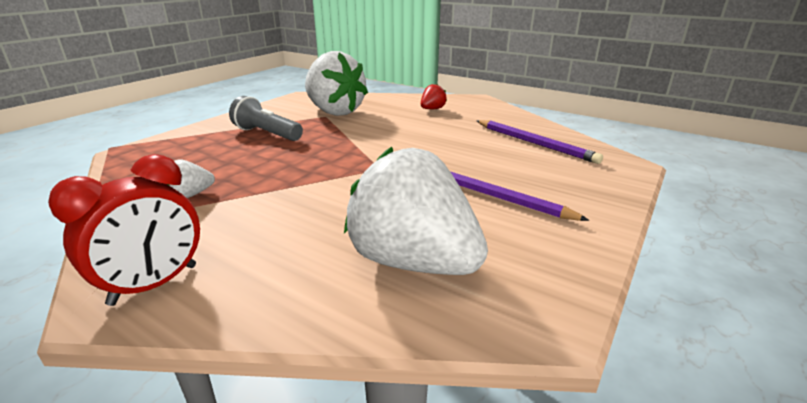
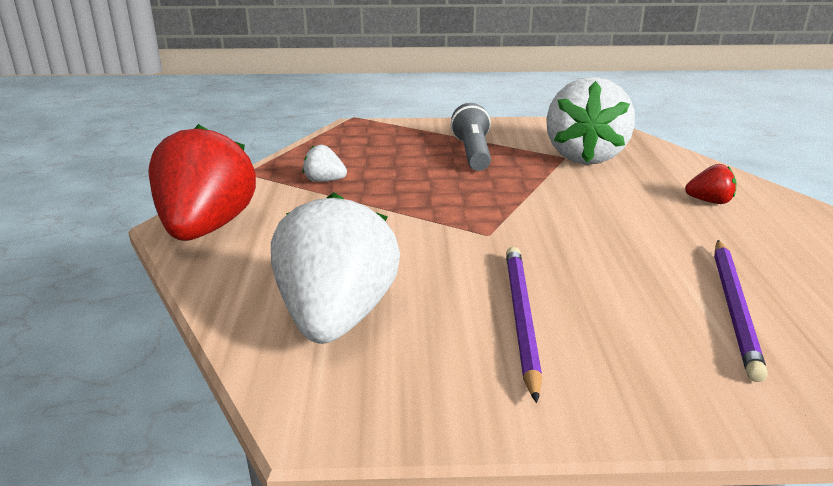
camera: 55 degrees right, 0 degrees up
red clock [48,154,200,306] -> red strawberry [148,124,256,241]

